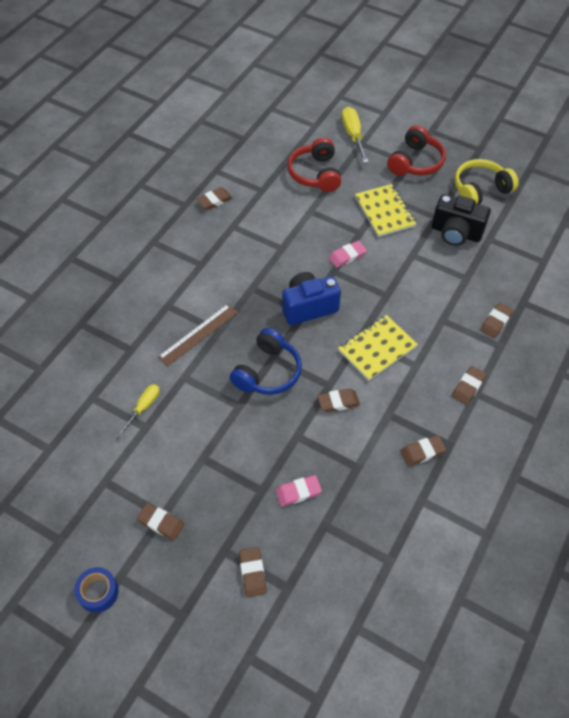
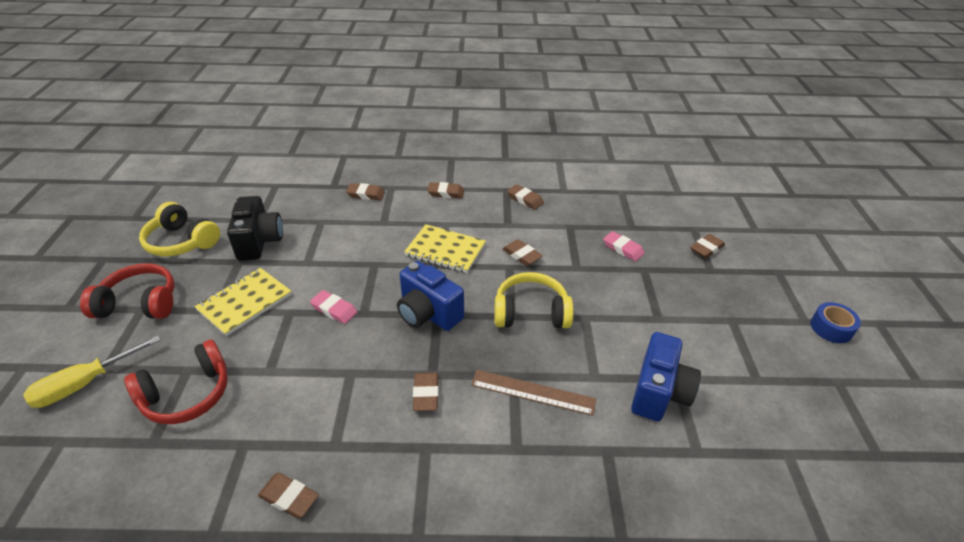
camera: 120 degrees left, 15 degrees down
yellow screwdriver [118,384,160,436] -> blue camera [631,332,701,421]
brown eraser [137,503,185,540] -> brown eraser moved to [413,373,439,411]
blue headphones [230,328,302,395] -> yellow headphones [494,272,574,328]

